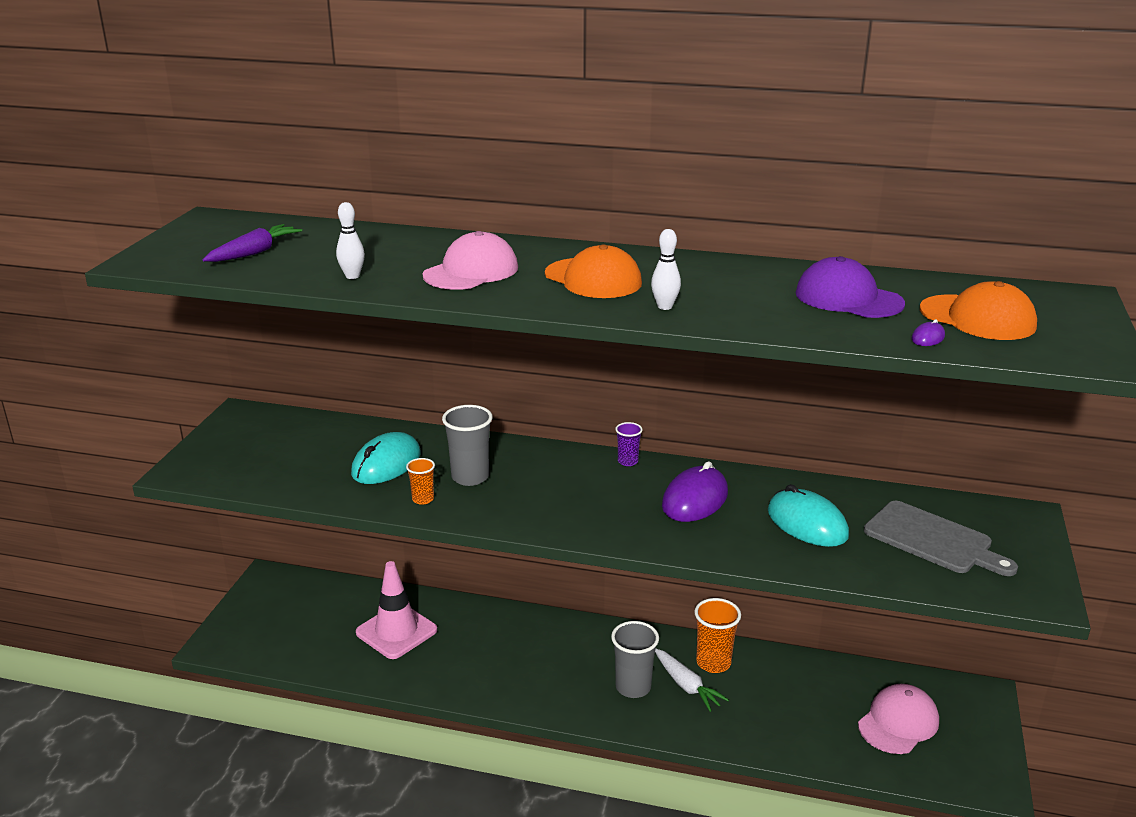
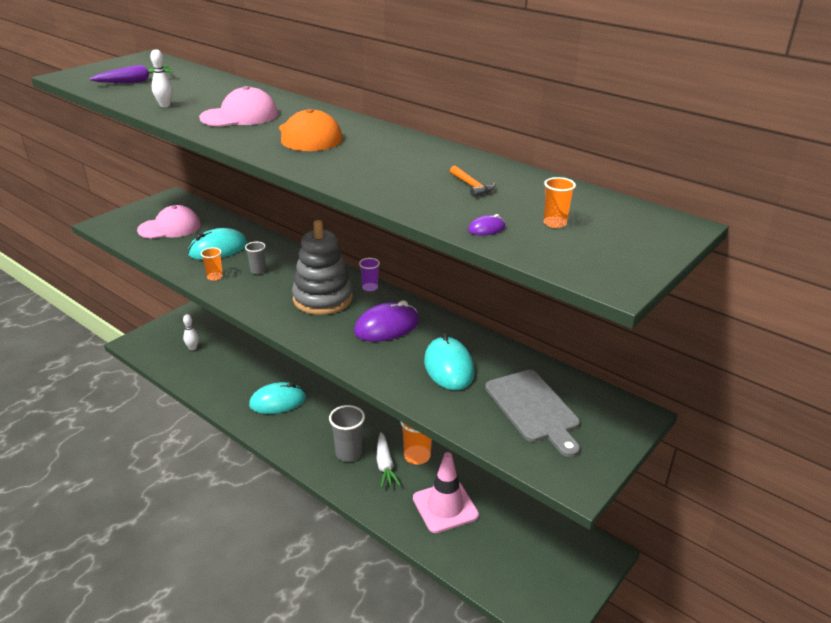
camera: 25 degrees right, 5 degrees up
pink traffic cone [356,561,437,659] -> pink traffic cone moved to [413,452,479,533]
grey cup [442,405,493,486] -> grey cup [245,242,266,274], size x0.56
white bowling pin [651,229,681,310] -> white bowling pin moved to [183,314,199,350]
purple cap [796,256,905,318] -> orange hammer [450,166,496,197]
pink cap [858,684,939,754] -> pink cap moved to [137,205,201,239]
orange cap [920,281,1037,340] -> orange cup [544,177,576,228]
none -> turquoise mouse [249,382,306,414]
none -> grey stacking toy [292,220,353,315]

